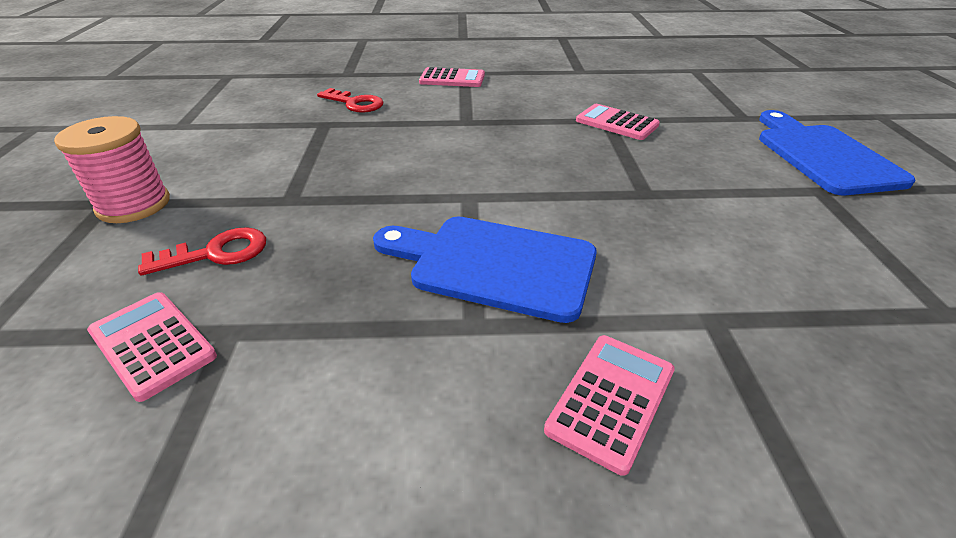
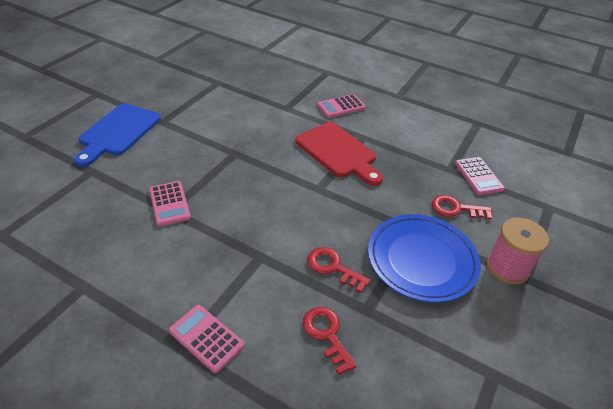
camera: 150 degrees left, 5 degrees up
blue cutting board [373,216,597,323] -> red cutting board [296,122,383,186]
none -> red key [308,247,370,293]
none -> blue plate [368,214,481,303]

